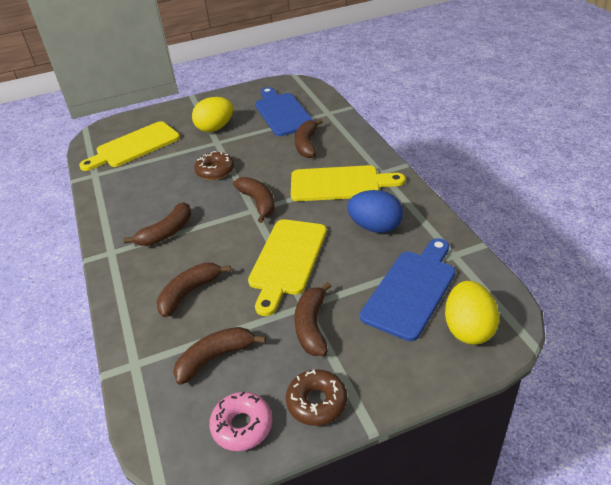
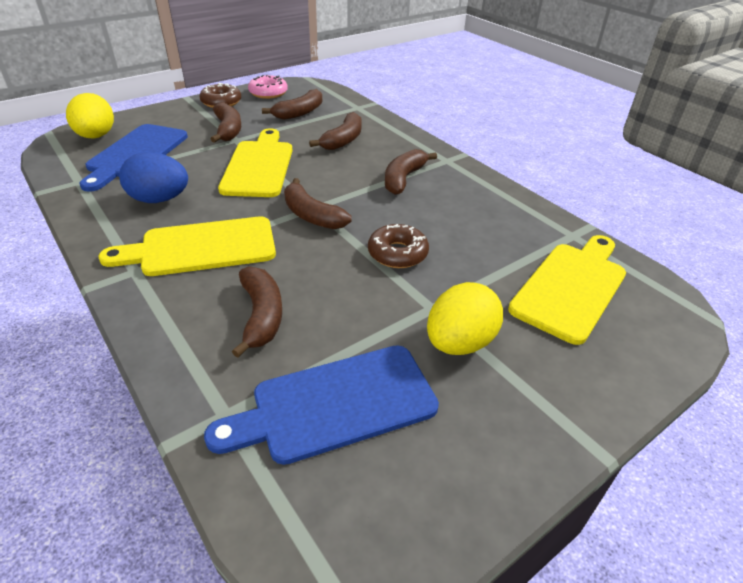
camera: 160 degrees right, 0 degrees up
blue cutting board [255,87,314,136] -> blue cutting board turned 105 degrees clockwise [204,345,439,465]

